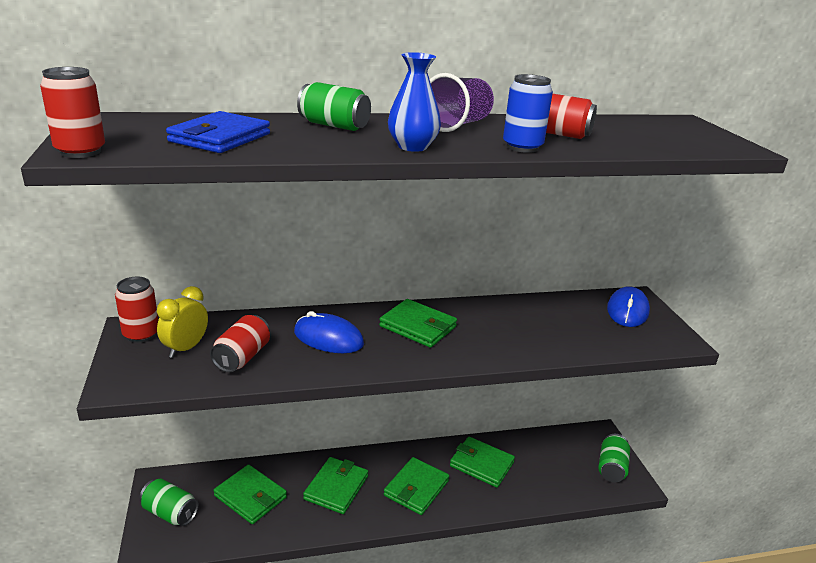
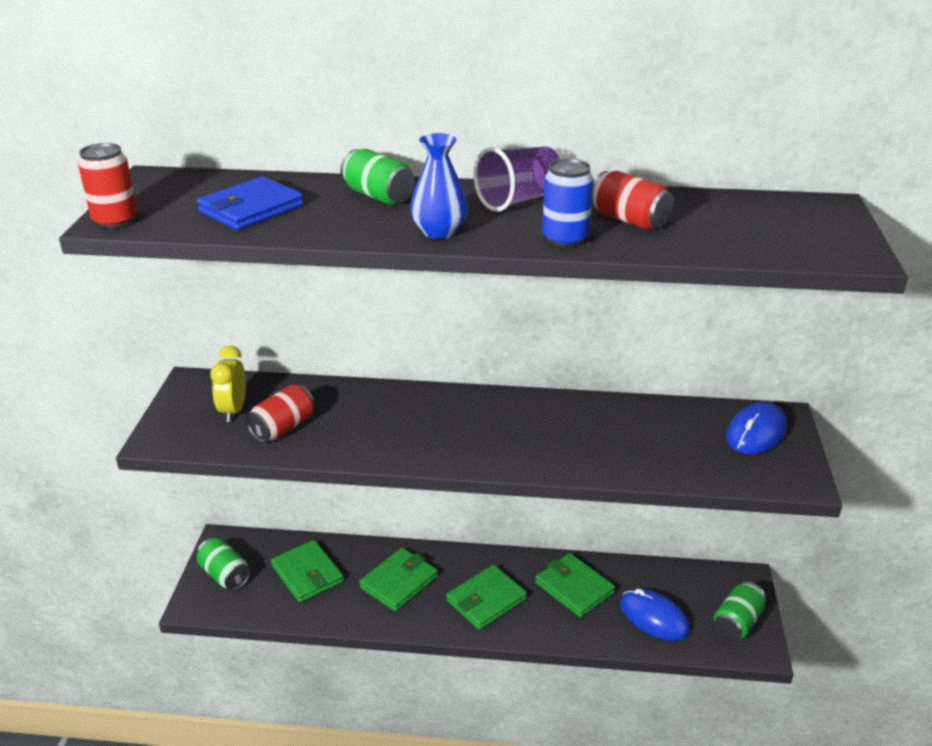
camera: 20 degrees right, 5 degrees up
red can [115,277,158,343] -> none
yellow clock [157,286,208,358] -> yellow clock turned 45 degrees counterclockwise [210,346,246,422]
blue mouse [294,311,364,353] -> blue mouse moved to [620,589,690,641]
green wallet [379,299,457,348] -> none

